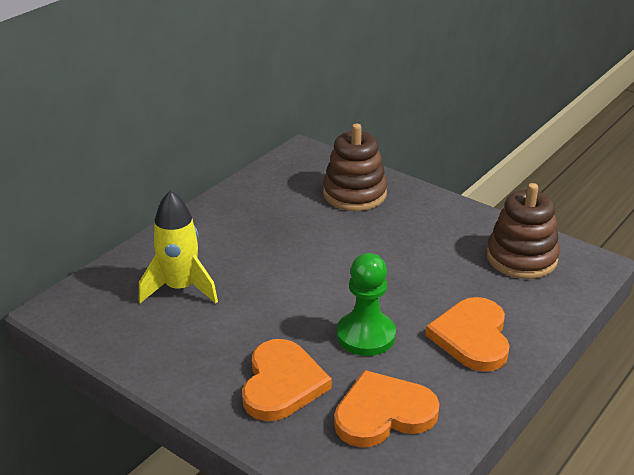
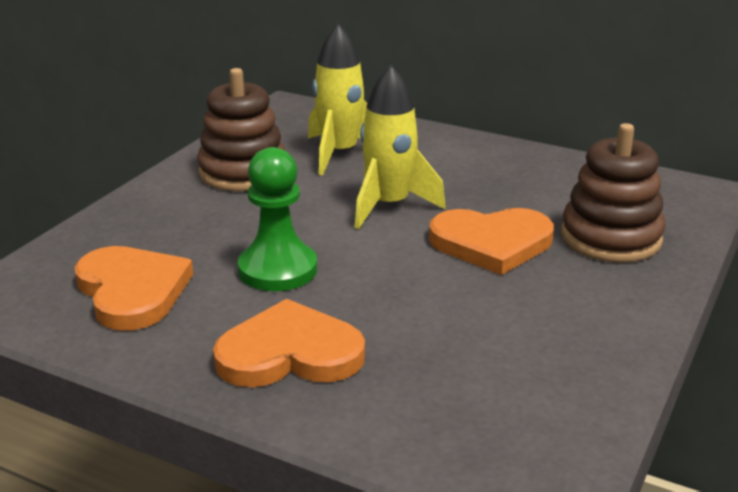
camera: 80 degrees right, 5 degrees down
orange heart [242,339,332,421] -> orange heart moved to [429,208,554,275]
brown stacking toy [487,183,560,279] -> brown stacking toy moved to [197,68,286,191]
none -> yellow rocket [355,65,446,229]

